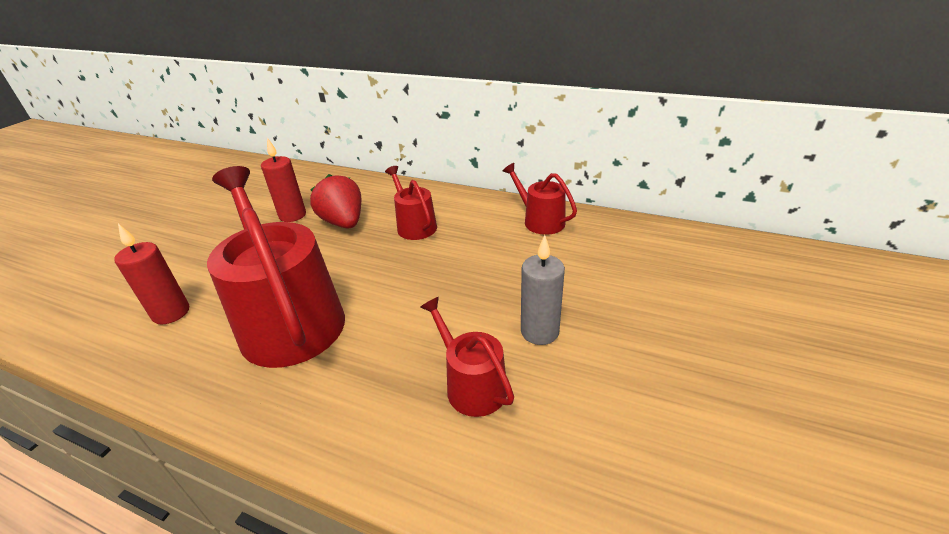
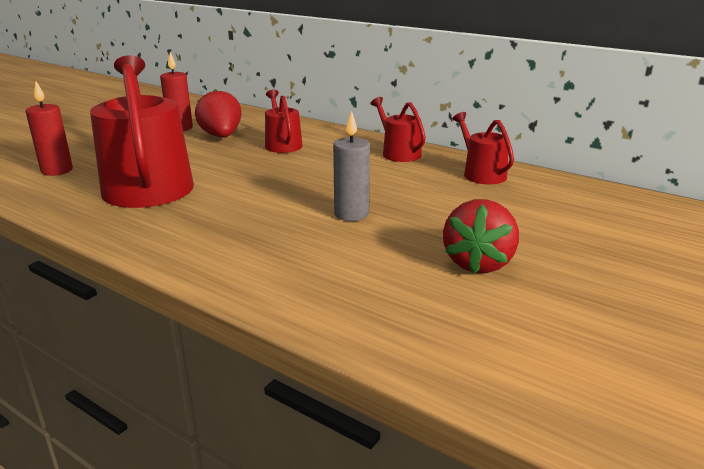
camera: 10 degrees right, 10 degrees down
red watering can [420,297,514,417] -> red watering can moved to [453,112,514,185]
none -> red strawberry [443,199,519,274]

